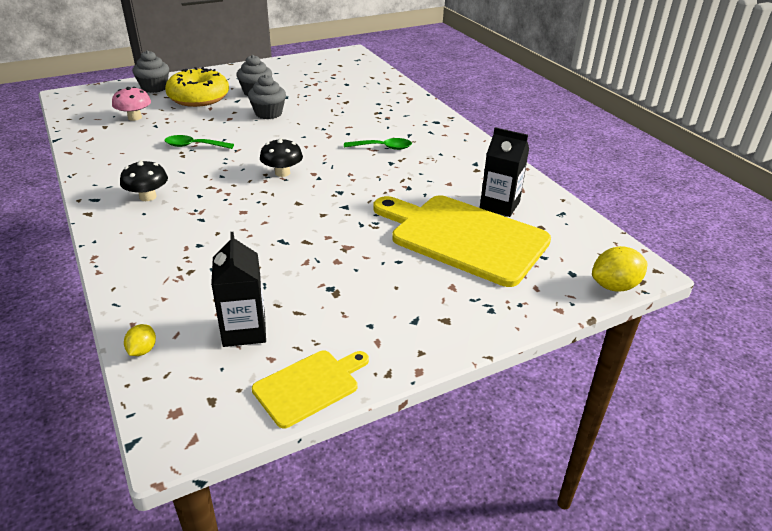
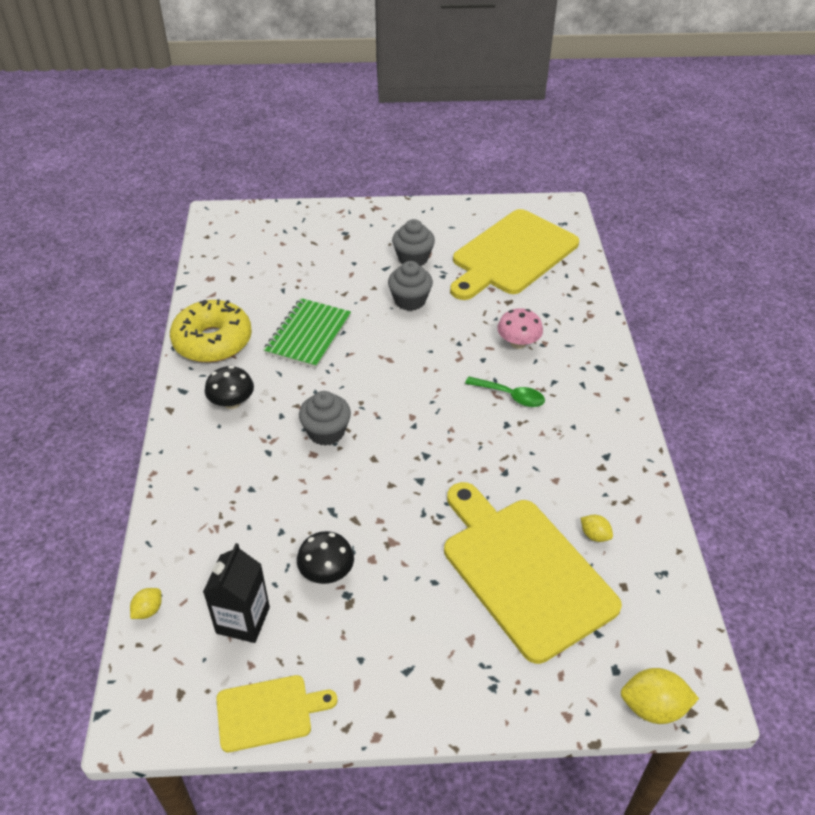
camera: 25 degrees right, 10 degrees up
pink mushroom [112,87,151,121] -> pink mushroom moved to [497,308,543,349]
grey cupcake [133,50,169,93] -> grey cupcake moved to [299,391,351,446]
yellow donut [165,67,229,107] -> yellow donut moved to [170,299,252,363]
green spoon [165,135,234,149] -> green notebook [264,298,351,368]
black mushroom [260,138,303,177] -> black mushroom moved to [297,531,354,584]
black carton [480,127,529,217] -> yellow lemon [581,515,613,542]
none -> yellow cutting board [450,209,579,300]

